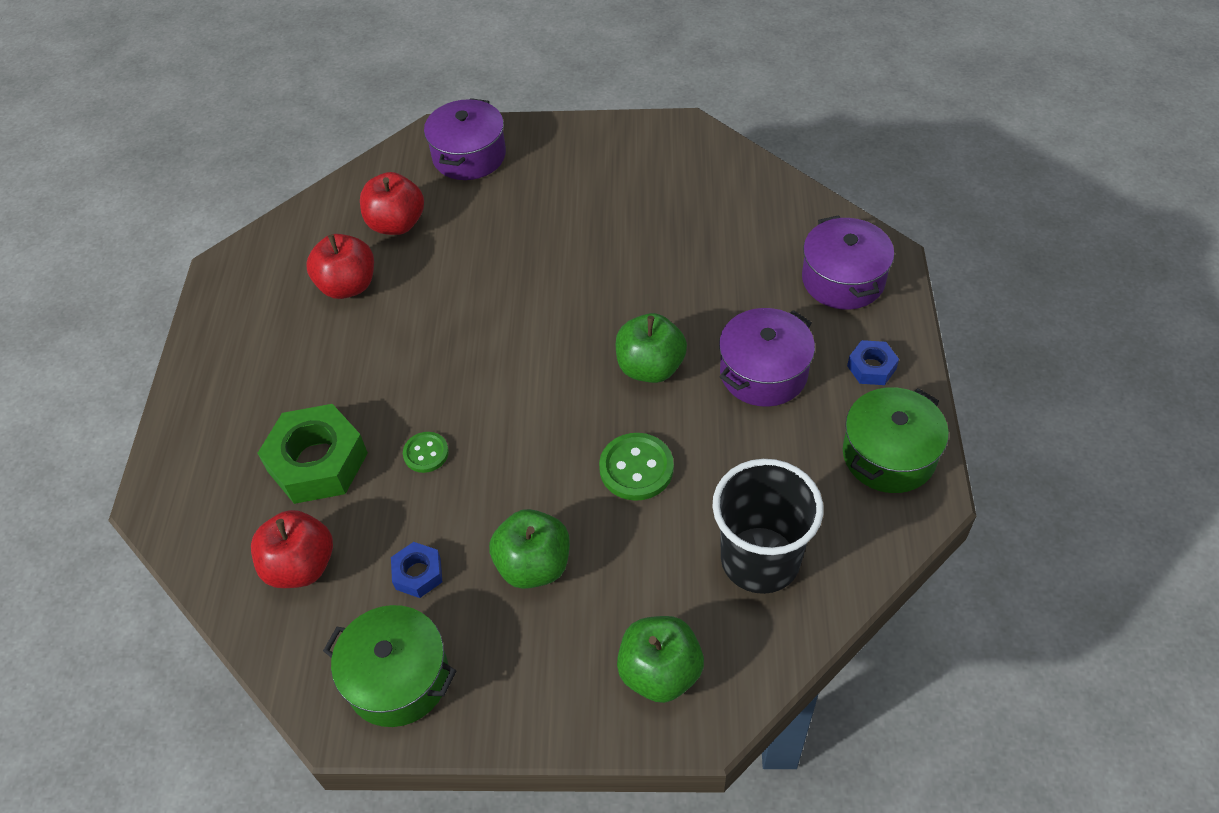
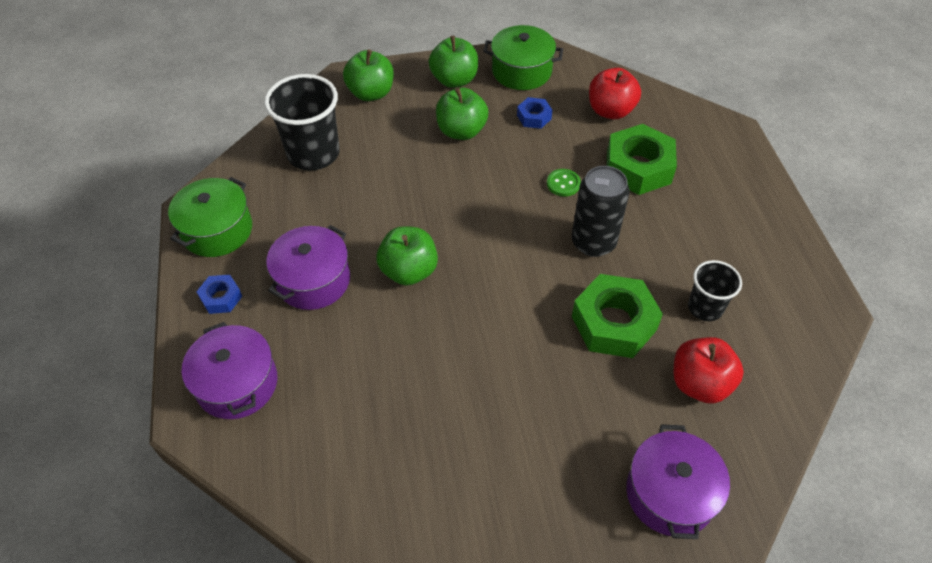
camera: 165 degrees right, 0 degrees up
red apple [306,234,374,299] -> black cup [688,260,742,321]
green button [599,433,674,501] -> none
none -> green apple [429,36,478,88]
none -> black can [572,166,630,257]
none -> green nut [572,274,663,358]

